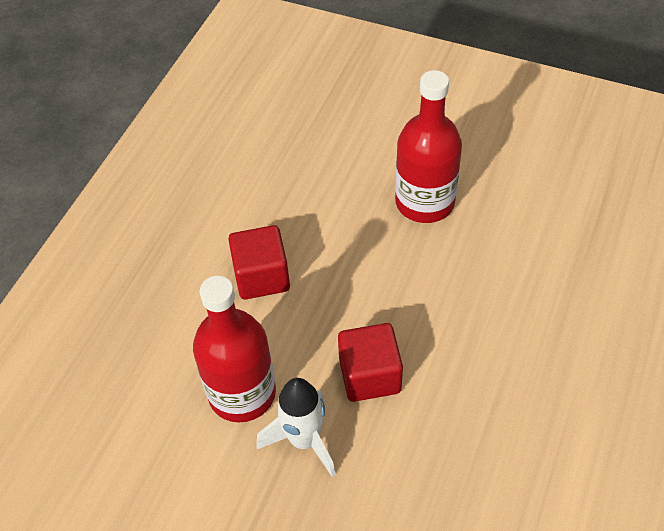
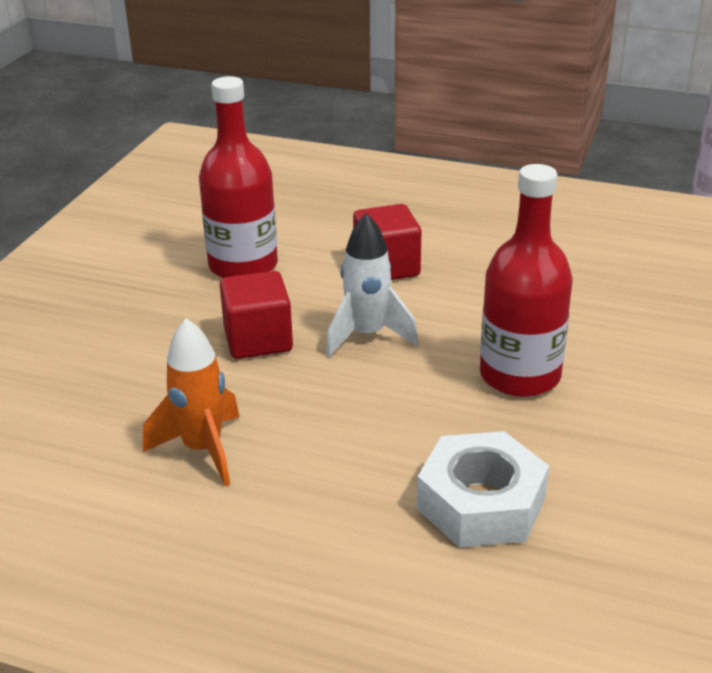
camera: 85 degrees right, 20 degrees down
white rocket [256,378,336,478] -> white rocket moved to [326,213,418,357]
none -> orange rocket [143,318,240,486]
none -> white nut [417,431,549,548]

